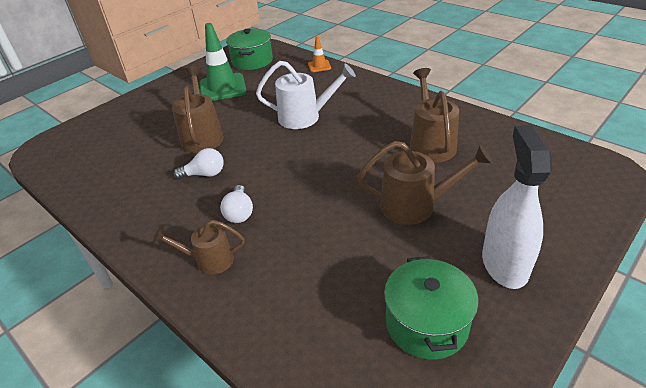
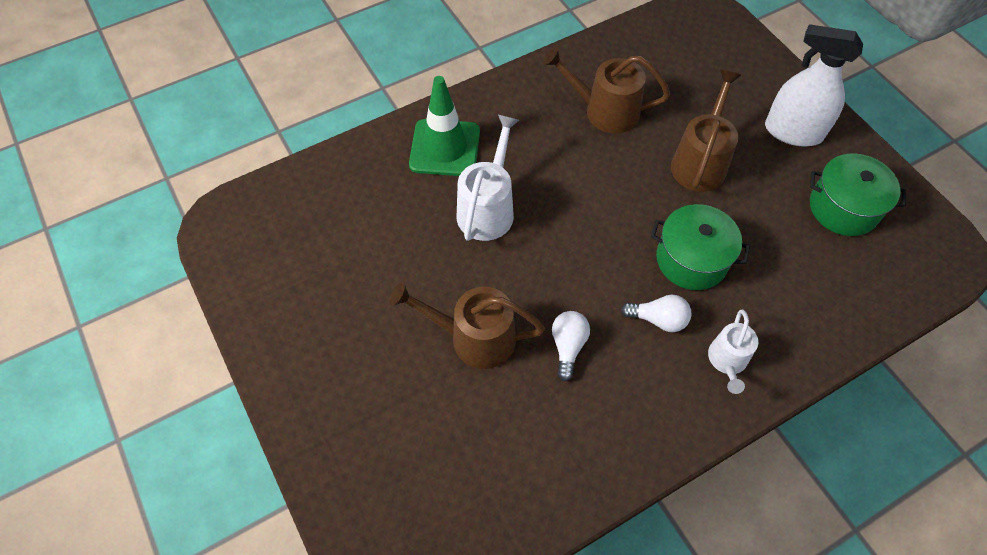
camera: 75 degrees left, 20 degrees up
brown watering can [153,220,245,275] -> white watering can [708,309,758,394]
green traffic cone [200,23,247,101] -> green traffic cone moved to [409,76,480,176]
green pot [226,28,273,70] -> green pot moved to [651,204,750,290]
orange traffic cone [308,36,331,72] -> none

